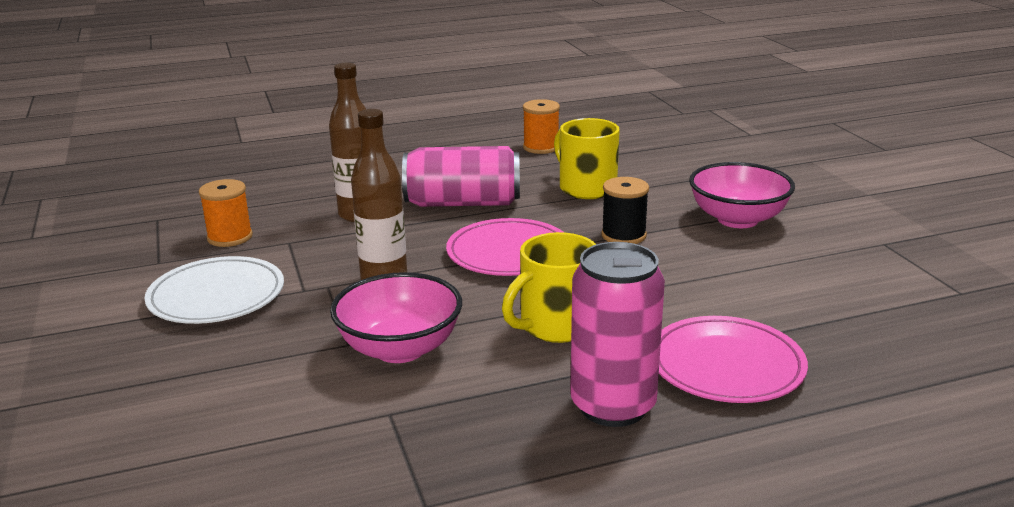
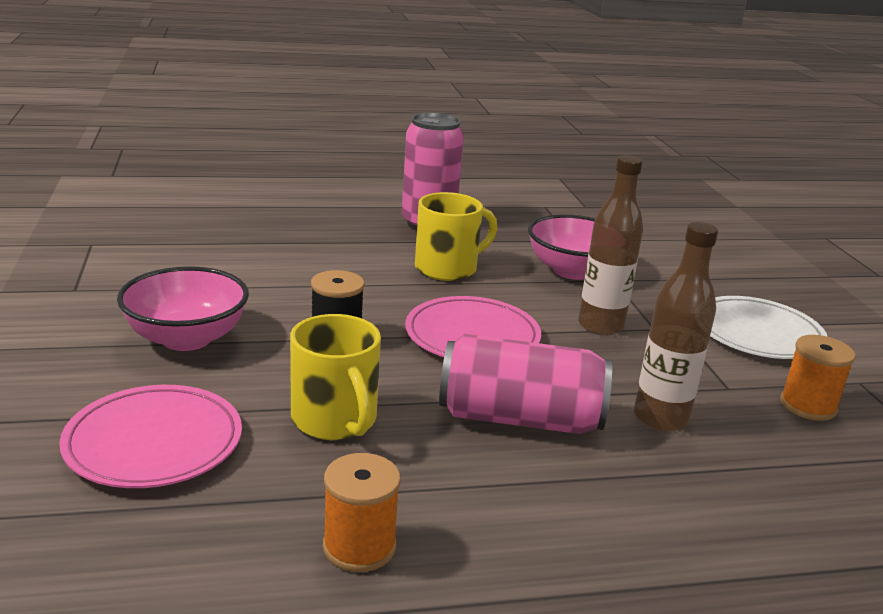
camera: 175 degrees left, 0 degrees up
pink plate [659,316,808,403] -> pink plate moved to [59,385,242,488]

